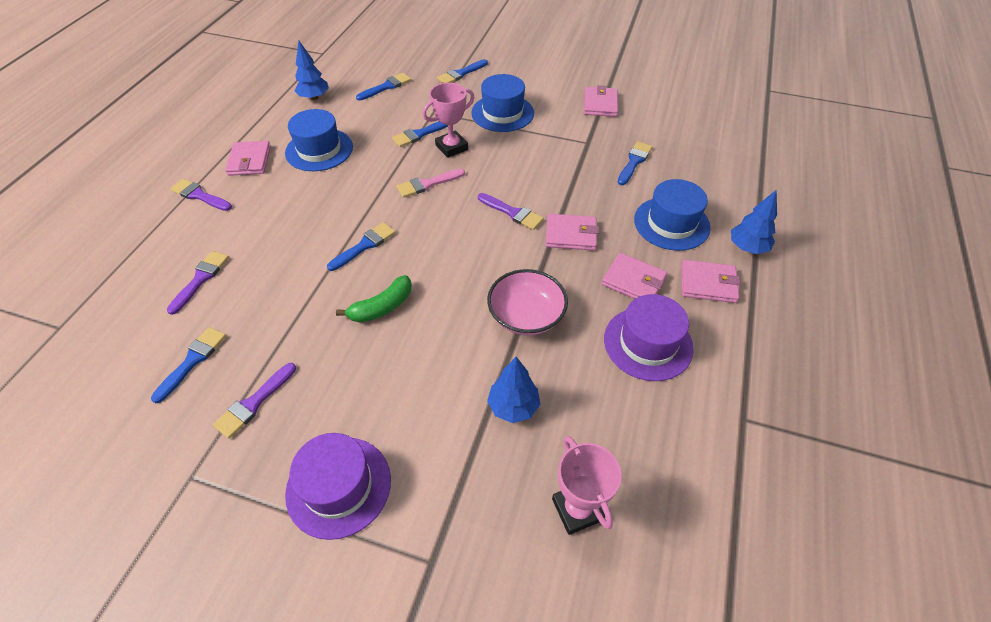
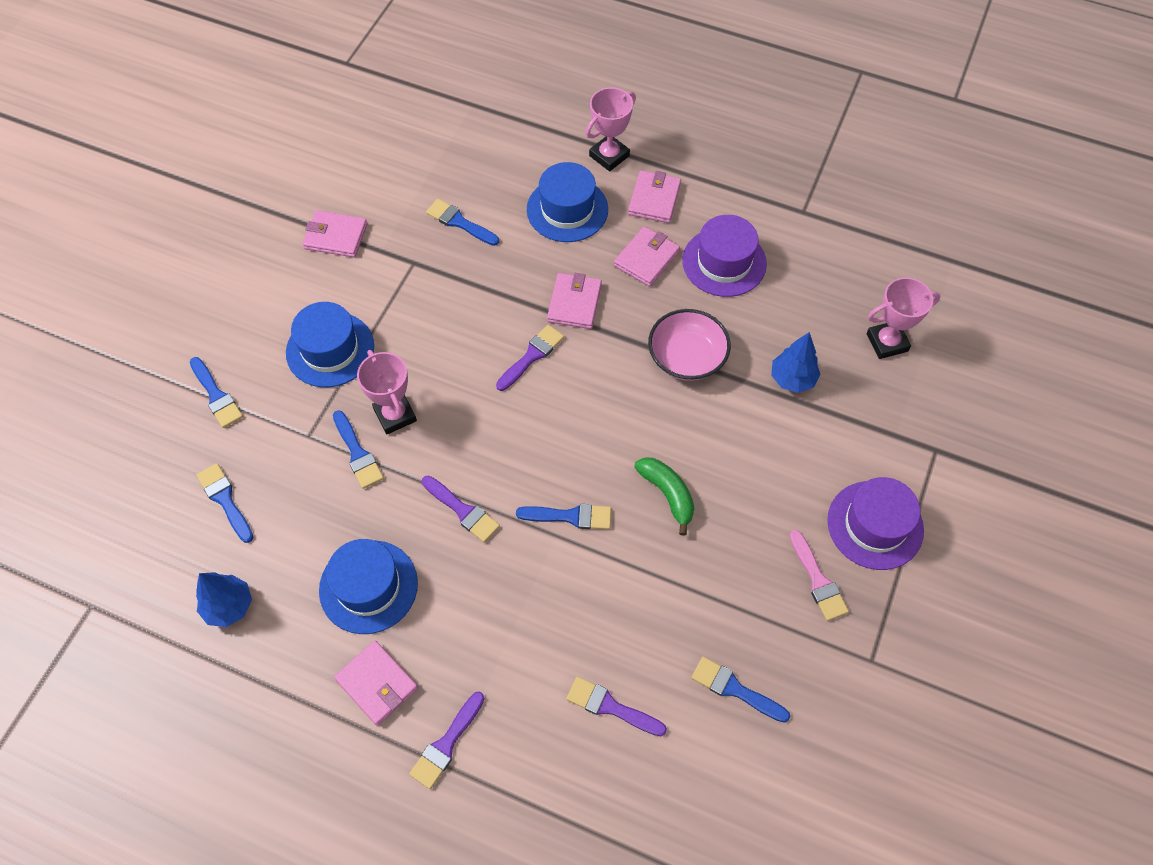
camera: 85 degrees left, 10 degrees up
purple brush [213,363,296,439] -> purple brush moved to [422,475,500,543]
pink wallet [225,141,271,176] -> pink wallet turned 45 degrees clockwise [334,641,418,726]
blue brush [327,222,396,271] -> blue brush turned 135 degrees clockwise [516,504,611,530]
pink brush [397,169,465,198] -> pink brush moved to [789,530,849,621]
blue tree [731,189,777,254] -> pink trophy [586,87,636,171]

